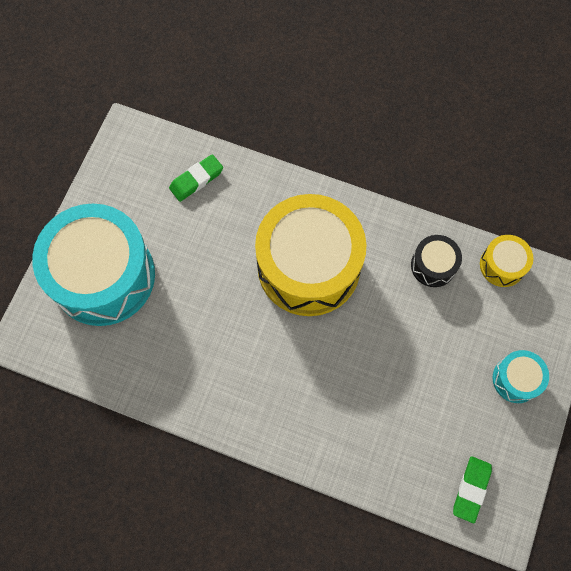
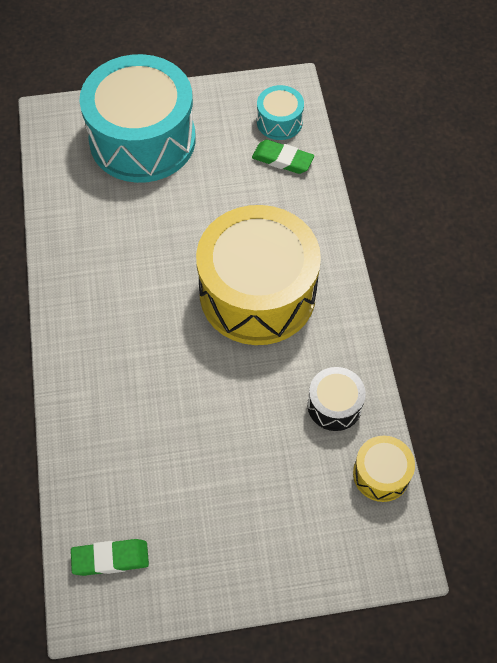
camera: 60 degrees right, 10 degrees down
turquoise drum [492,350,549,403] -> turquoise drum moved to [257,85,304,140]

